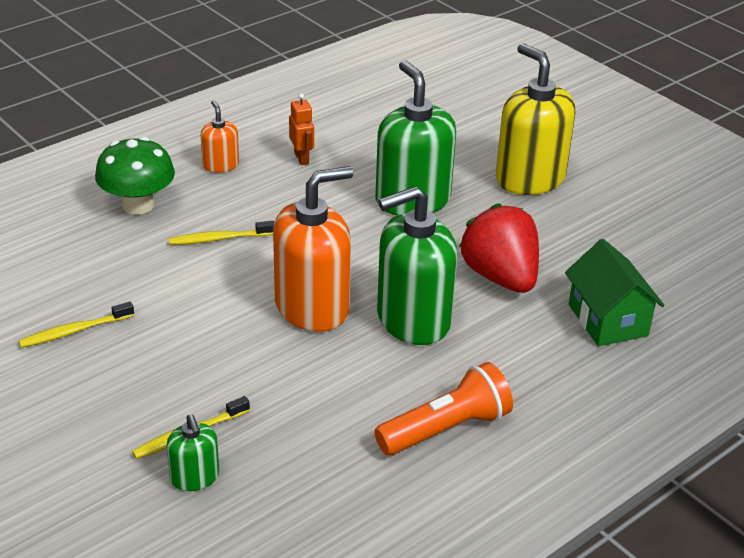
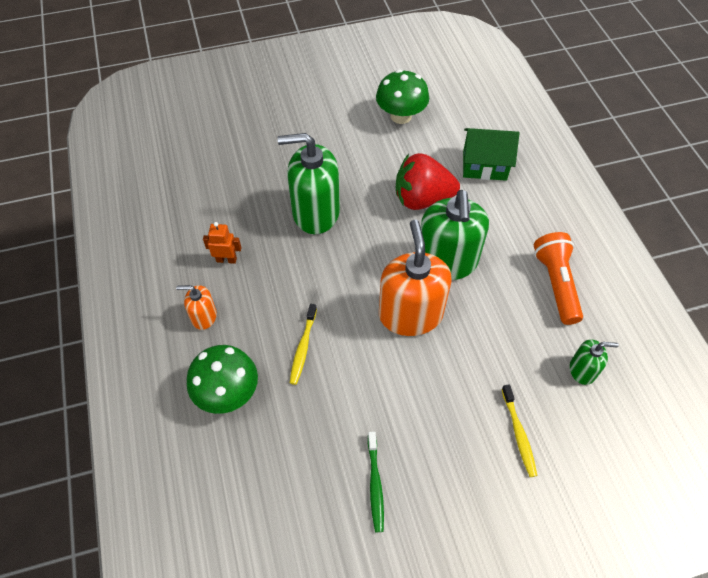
camera: 65 degrees left, 20 degrees up
yellow toothbrush [18,302,134,348] -> green toothbrush [368,432,384,532]
green soap dispenser [166,414,219,491] -> green soap dispenser moved to [570,339,619,385]
yellow soap dispenser [496,43,575,195] -> none
none -> green mushroom [376,69,429,124]

